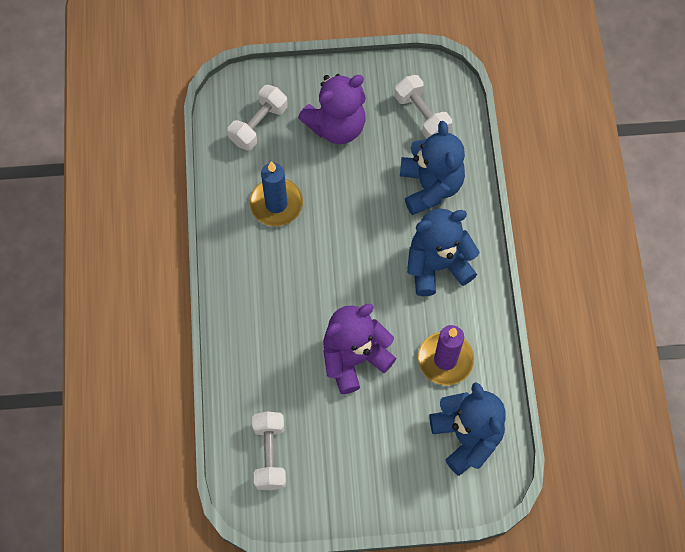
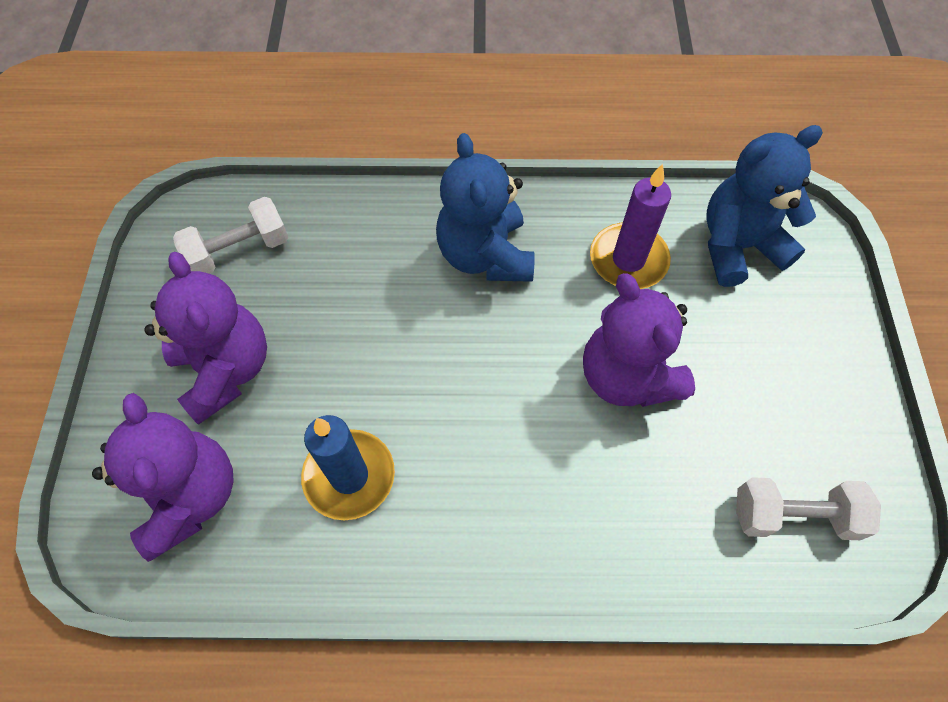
camera: 85 degrees left, 5 degrees down
white dumbbell [228,85,288,151] -> purple teddy bear [92,393,234,562]
blue teddy bear [400,121,465,215] -> none

